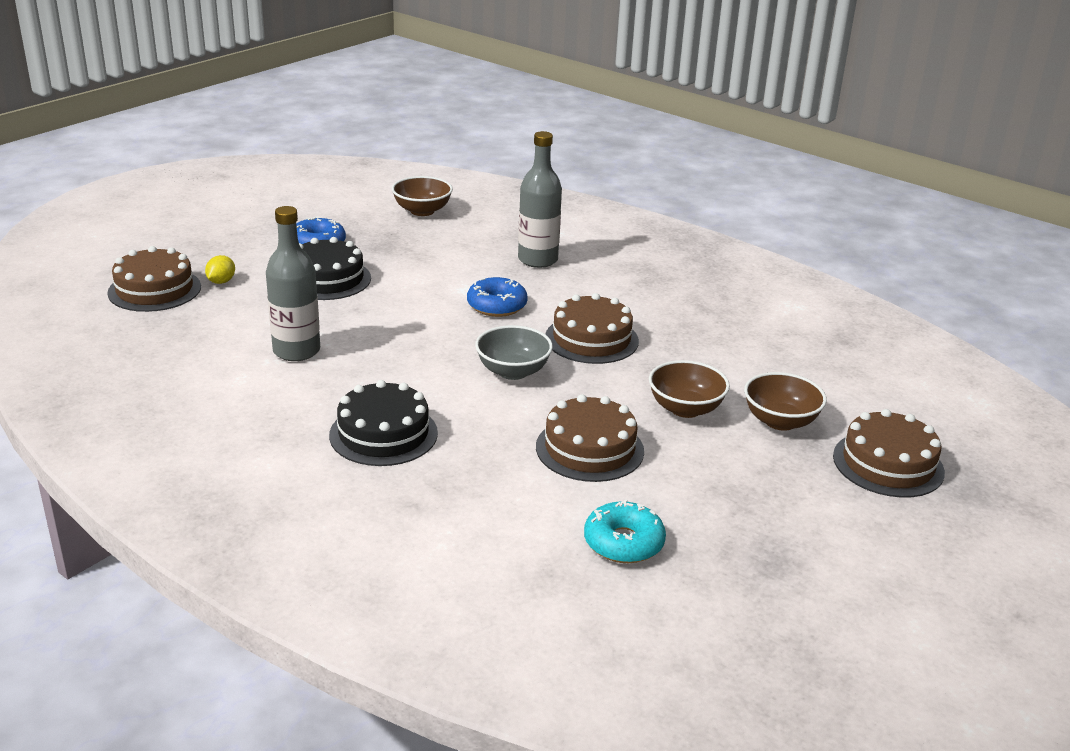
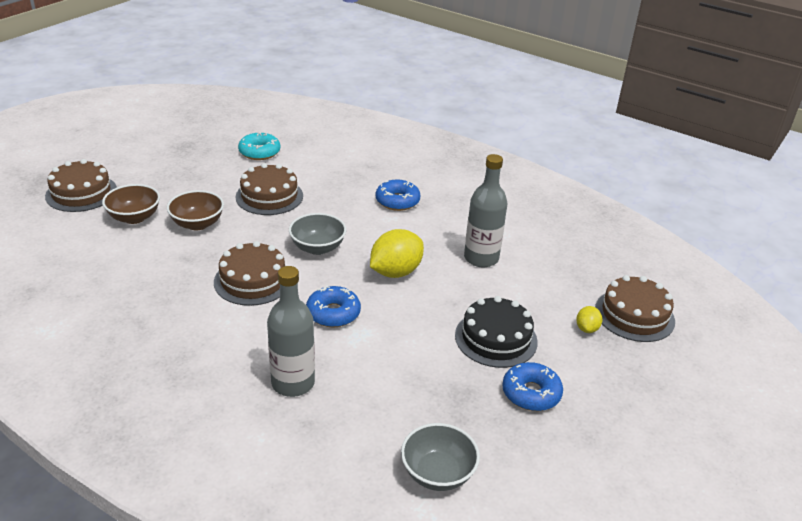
camera: 175 degrees right, 5 degrees up
black cake [329,380,438,466] -> blue donut [376,180,421,211]
brown bowl [392,176,453,216] -> grey bowl [401,423,480,491]
none -> yellow lemon [370,229,424,278]

